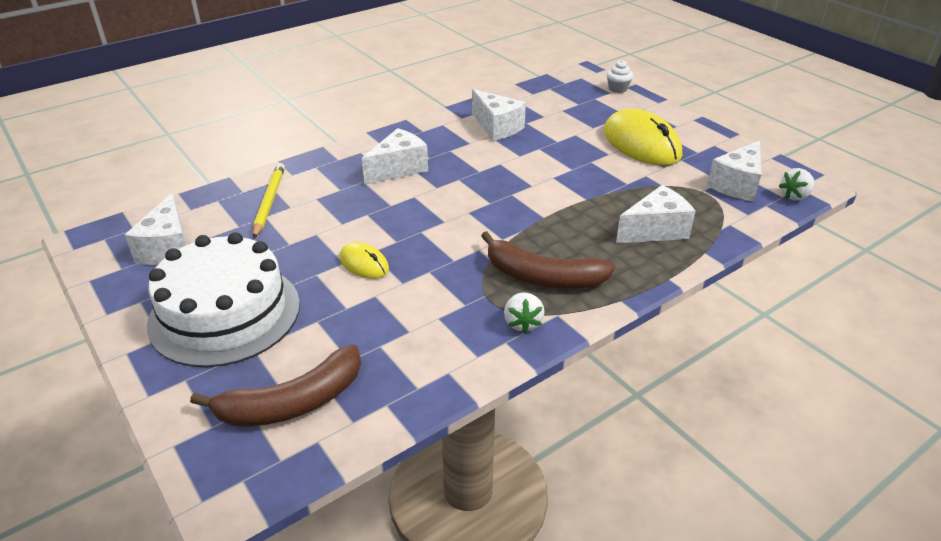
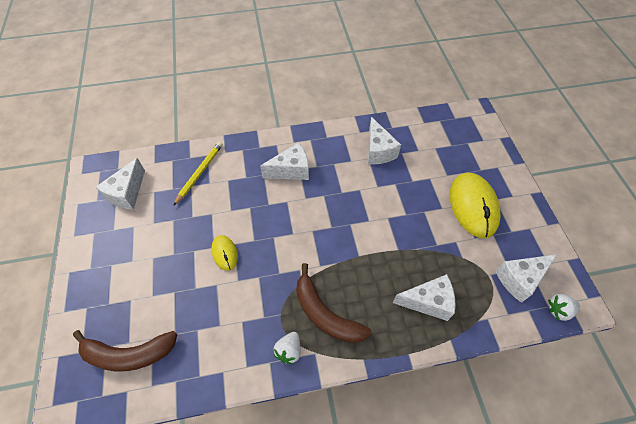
camera: 25 degrees right, 20 degrees up
white cake [147,232,300,367] -> none
white cupcake [606,60,633,93] -> none

